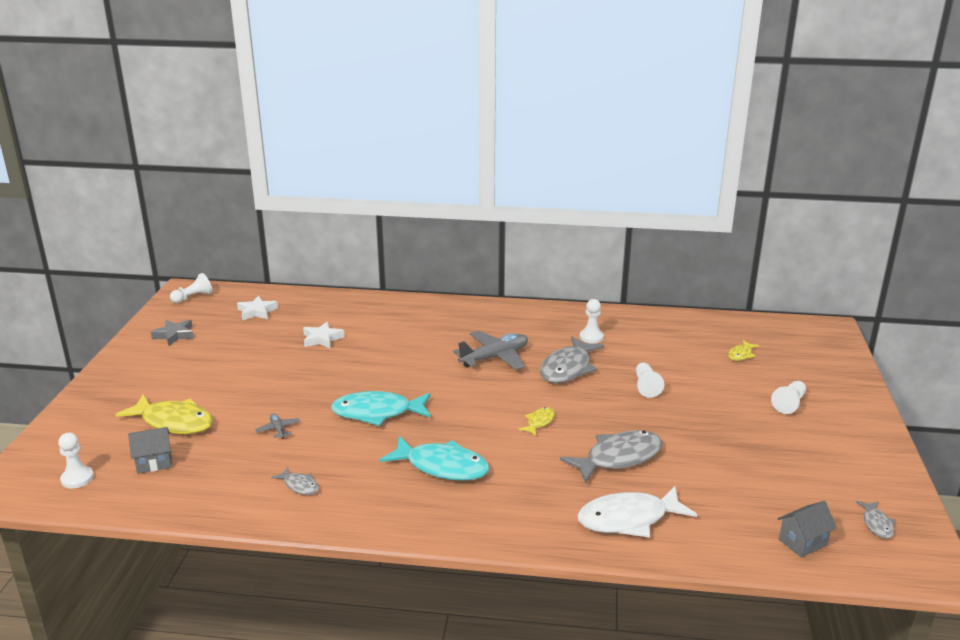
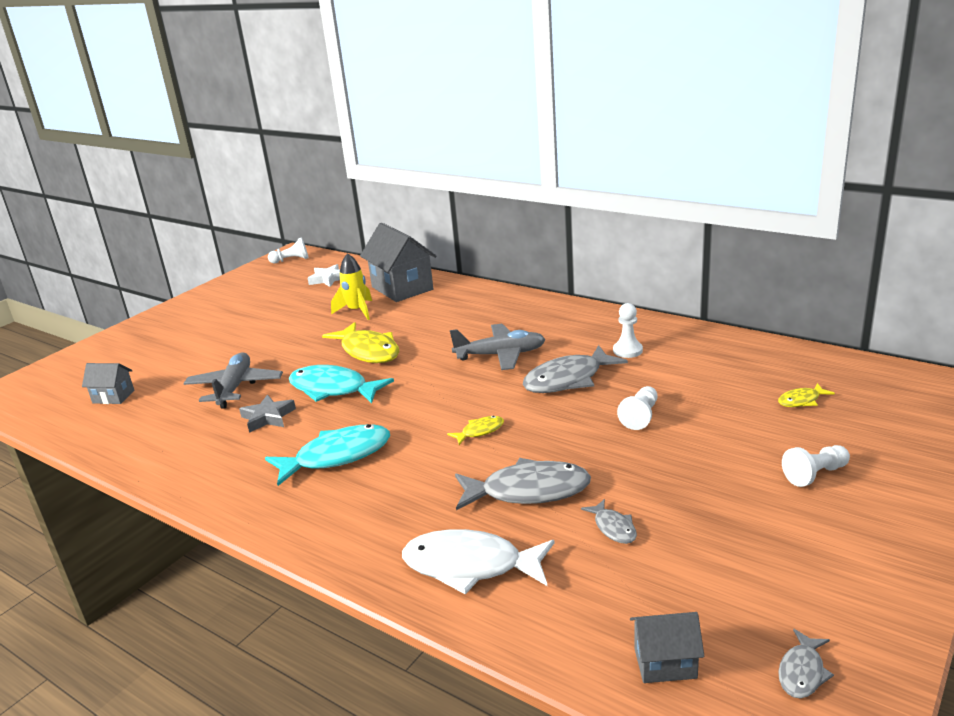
camera: 30 degrees right, 0 degrees up
white pawn [58,433,94,488] -> none
yellow fish [115,394,213,434] -> yellow fish moved to [322,322,399,363]
grey star [151,320,194,346] -> grey star moved to [239,395,296,433]
grey plane [255,413,300,439] -> grey plane [183,352,283,409], size x2.15
grey fish [271,467,319,495] -> grey fish moved to [581,499,637,544]
white star [303,322,345,348] -> yellow rocket [331,253,372,320]
turquoise fish [380,436,490,481] -> turquoise fish turned 75 degrees counterclockwise [265,424,390,486]
none -> grey house [360,223,437,302]

